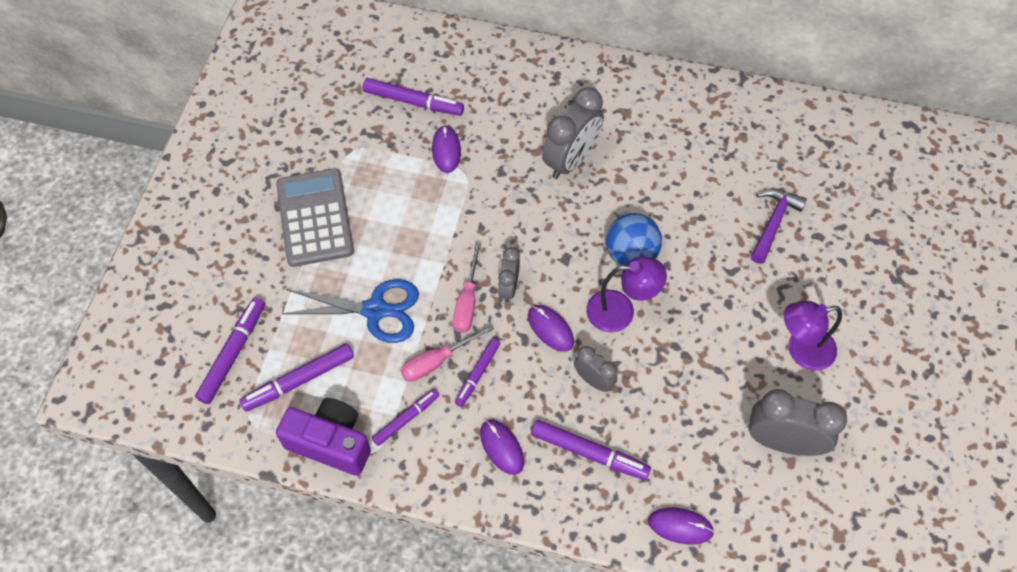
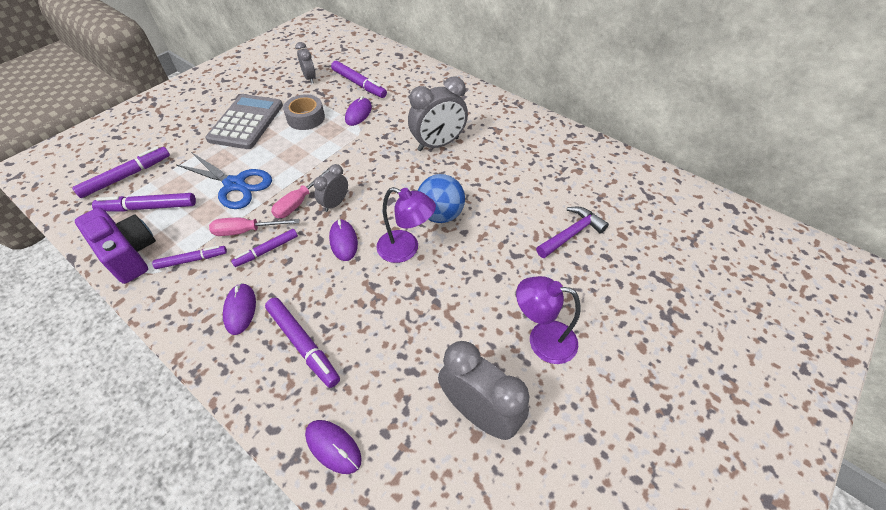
camera: 25 degrees right, 10 degrees down
grey clock [574,346,618,392] -> grey clock moved to [295,42,316,83]
none -> grey tape [283,94,325,130]

